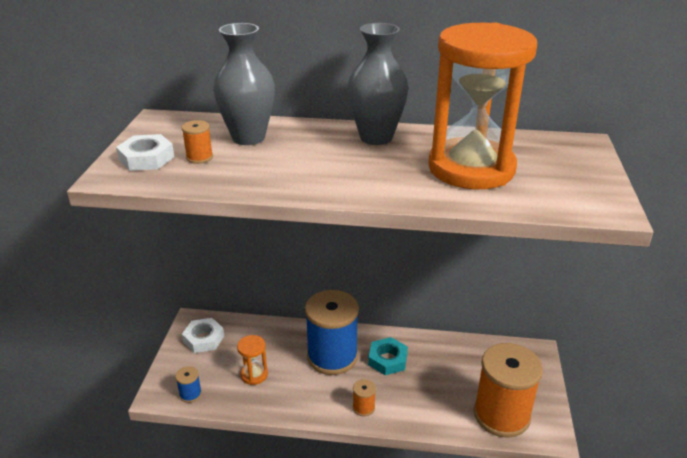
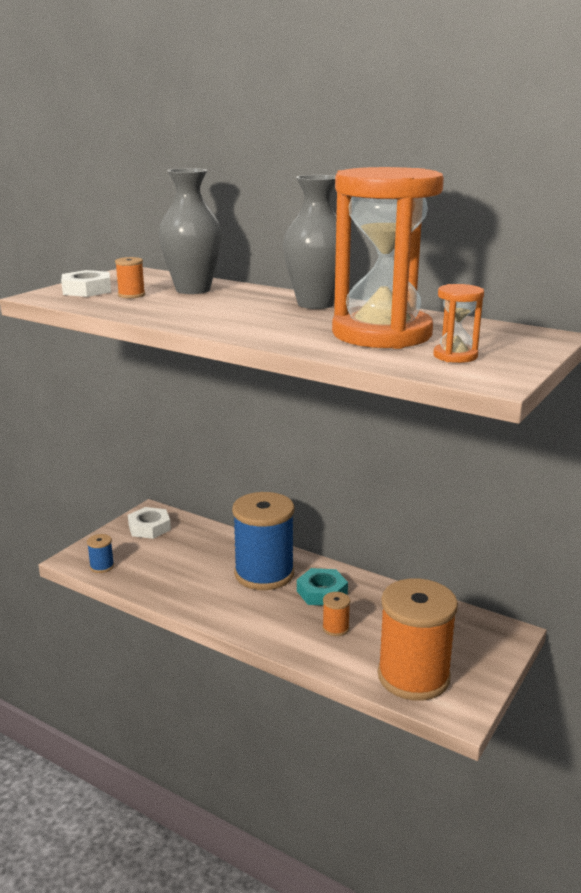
camera: 25 degrees right, 10 degrees down
orange hourglass [237,335,268,385] -> orange hourglass moved to [433,284,484,363]
orange spool [353,379,376,416] -> orange spool moved to [322,592,350,636]

